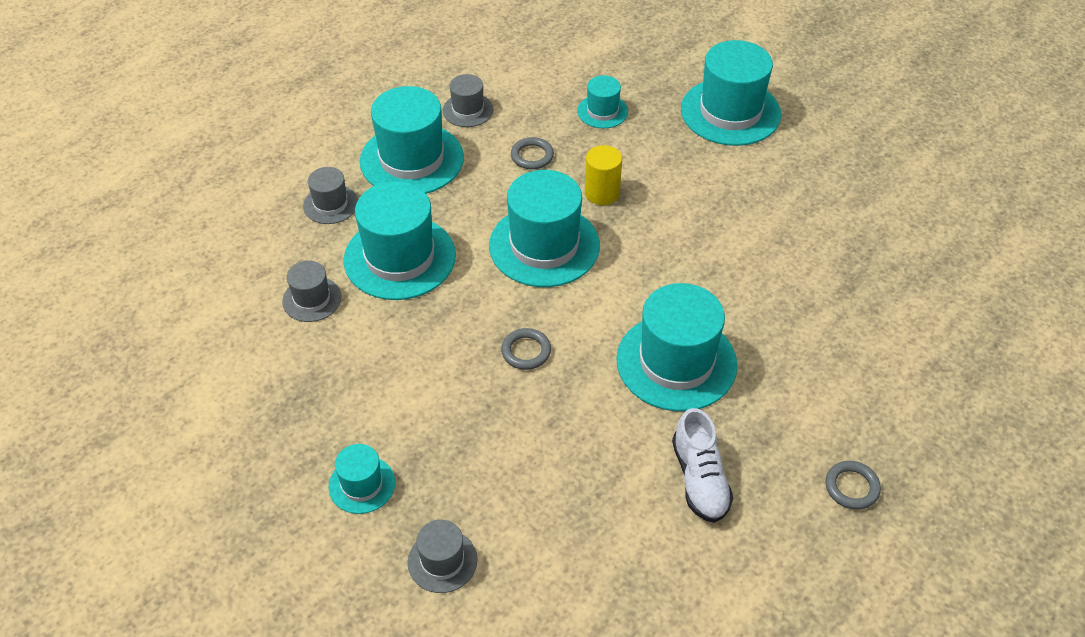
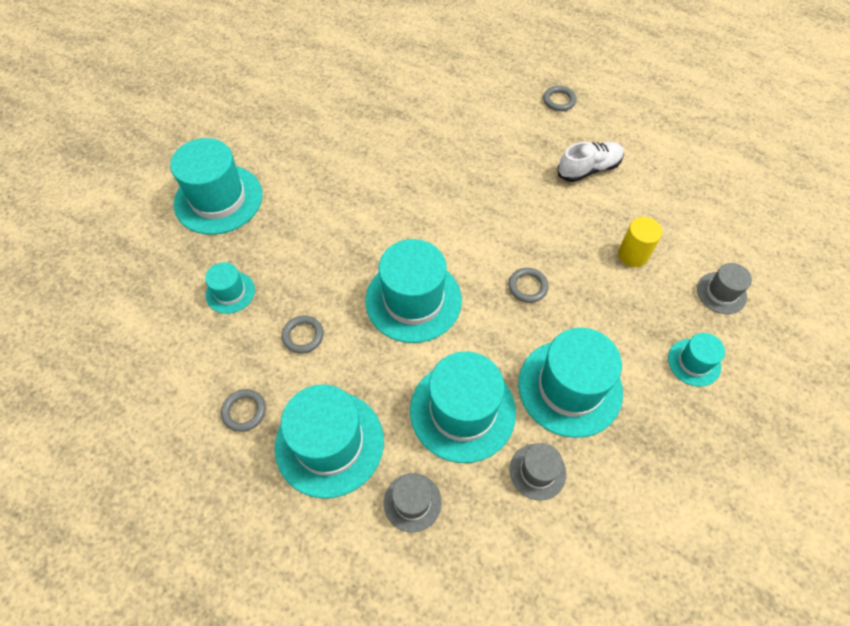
camera: 105 degrees left, 10 degrees up
grey hat [443,74,493,127] -> grey ring [221,389,266,432]
yellow cylinder [585,145,622,205] -> yellow cylinder moved to [618,217,662,267]
turquoise hat [616,283,737,411] -> turquoise hat moved to [518,328,623,438]

